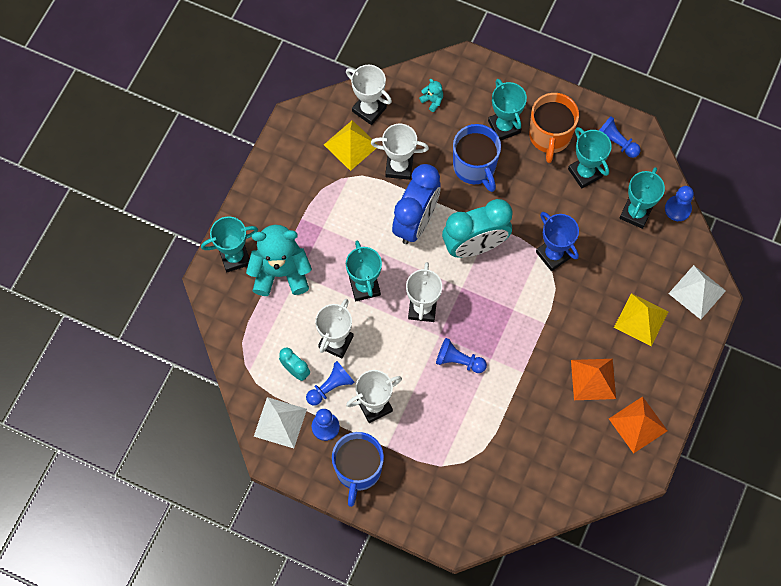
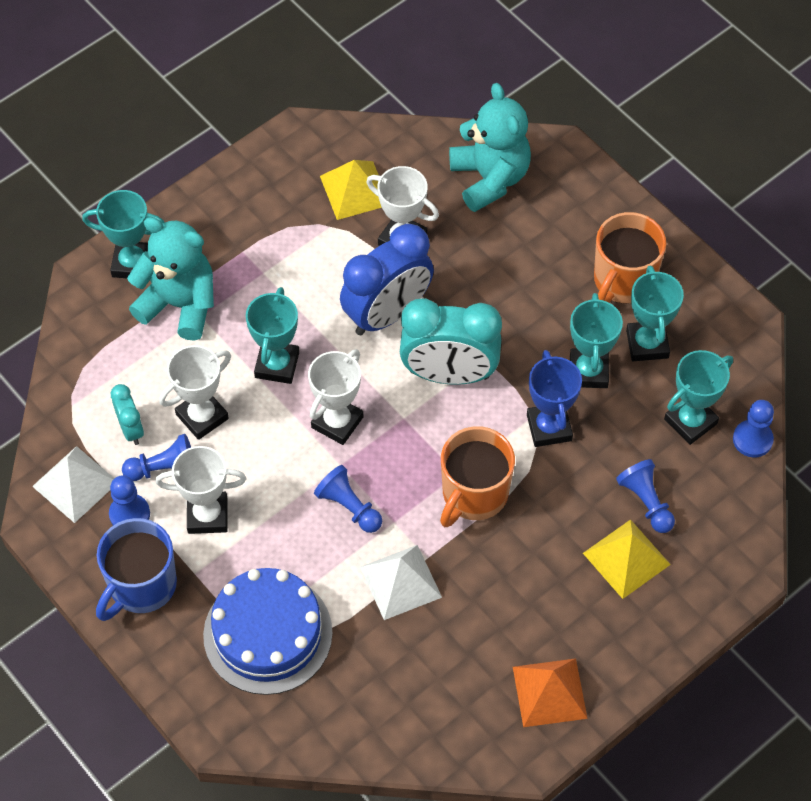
camera: 25 degrees right, 10 degrees down
white trophy [346,65,392,125] -> none
turquoise teddy bear [419,79,443,112] -> turquoise teddy bear [449,83,531,212], size x2.49
blue mug [453,124,501,192] -> none
turquoise trophy [488,79,527,141] -> turquoise trophy moved to [570,293,623,388]
orange pyramid [571,359,616,400] -> none
blue pawn [599,116,641,158] -> blue pawn moved to [616,459,675,533]
white pyramid [668,265,726,320] -> white pyramid moved to [360,545,442,620]
none -> blue cake [203,568,333,695]
none -> orange mug [440,426,515,527]

